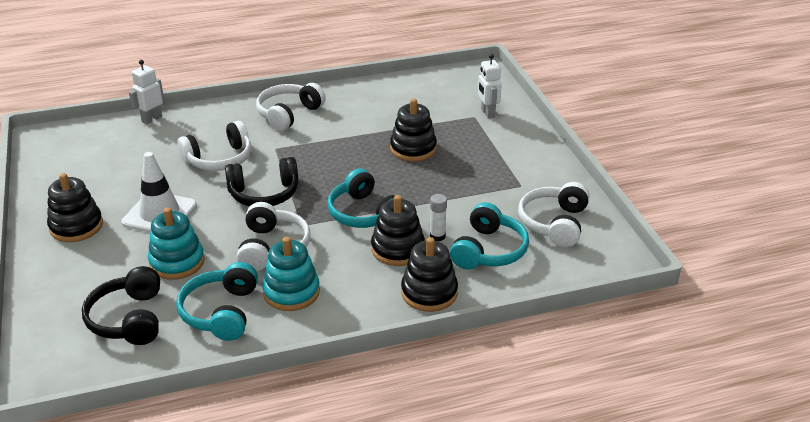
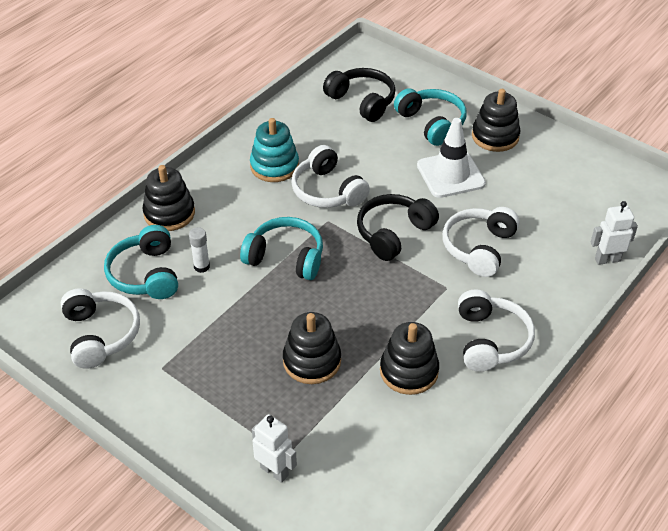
camera: 145 degrees right, 10 degrees up
white robot [129,60,163,125] -> white robot turned 105 degrees counterclockwise [591,201,638,265]
turquoise stacking toy [148,208,205,280] -> none
turquoise headphones [176,262,258,341] -> turquoise headphones moved to [394,88,467,146]
black stacking toy [371,195,425,266] -> black stacking toy moved to [380,322,439,395]

